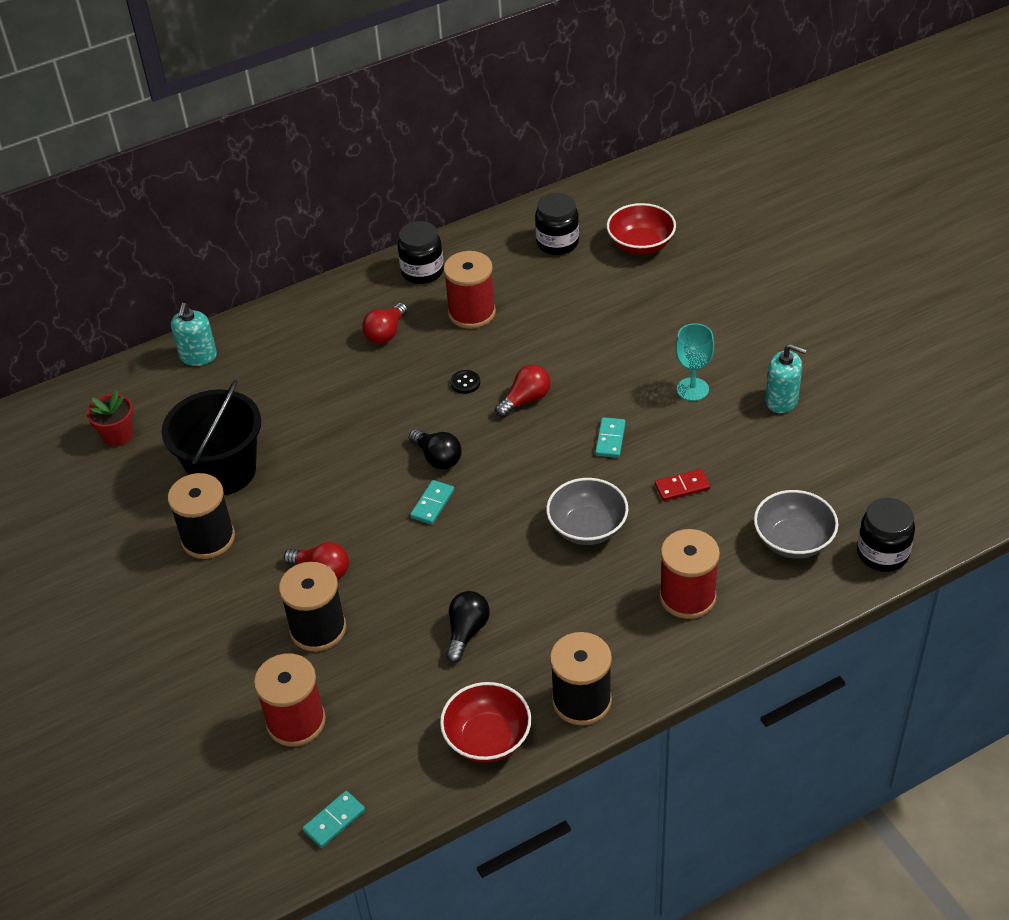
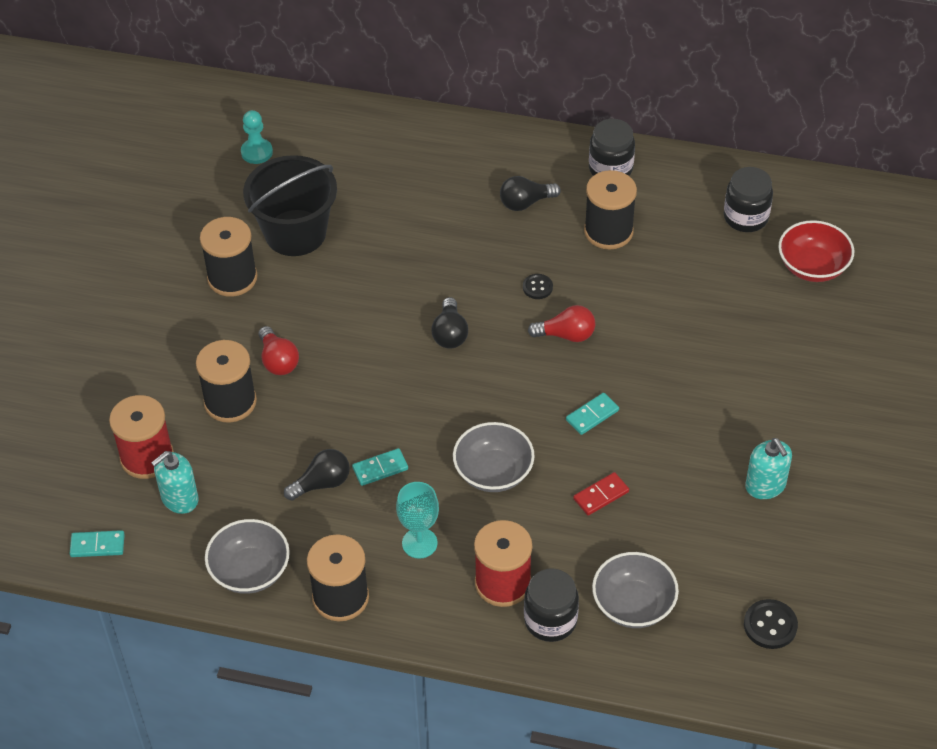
camera: 40 degrees right, 5 degrees up
red flower pot [87,390,133,446] -> turquoise pawn [241,110,273,164]
turquoise soap dispenser [171,303,217,366] -> turquoise soap dispenser moved to [151,451,199,514]
red light bulb [362,303,408,344] -> black light bulb [500,176,561,211]
turquoise domino [410,480,454,525] -> turquoise domino moved to [352,448,408,486]
red bowl [440,682,531,763] -> grey bowl [205,519,290,594]
red spool [443,251,496,329] -> black spool [584,170,637,250]
red domino [655,469,710,501] -> red domino turned 60 degrees counterclockwise [573,472,629,516]
turquoise goblet [675,323,714,401] -> turquoise goblet moved to [396,482,439,559]
black jar [857,498,915,572] -> black jar moved to [524,569,579,642]
none -> black button [744,599,798,649]

